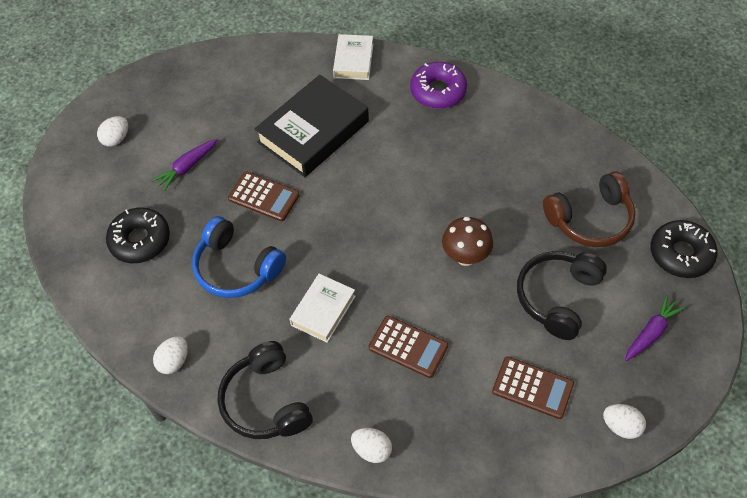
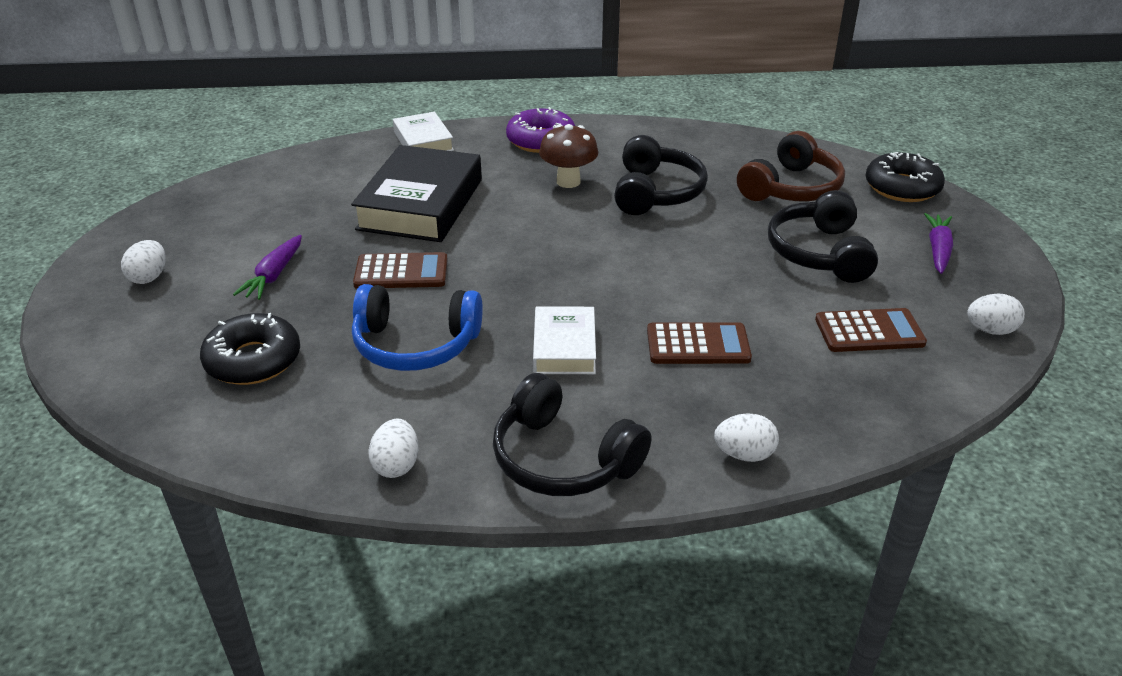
camera: 30 degrees left, 20 degrees down
brown mushroom [442,217,493,266] -> brown mushroom moved to [539,124,598,188]
none -> black headphones [614,135,708,215]

